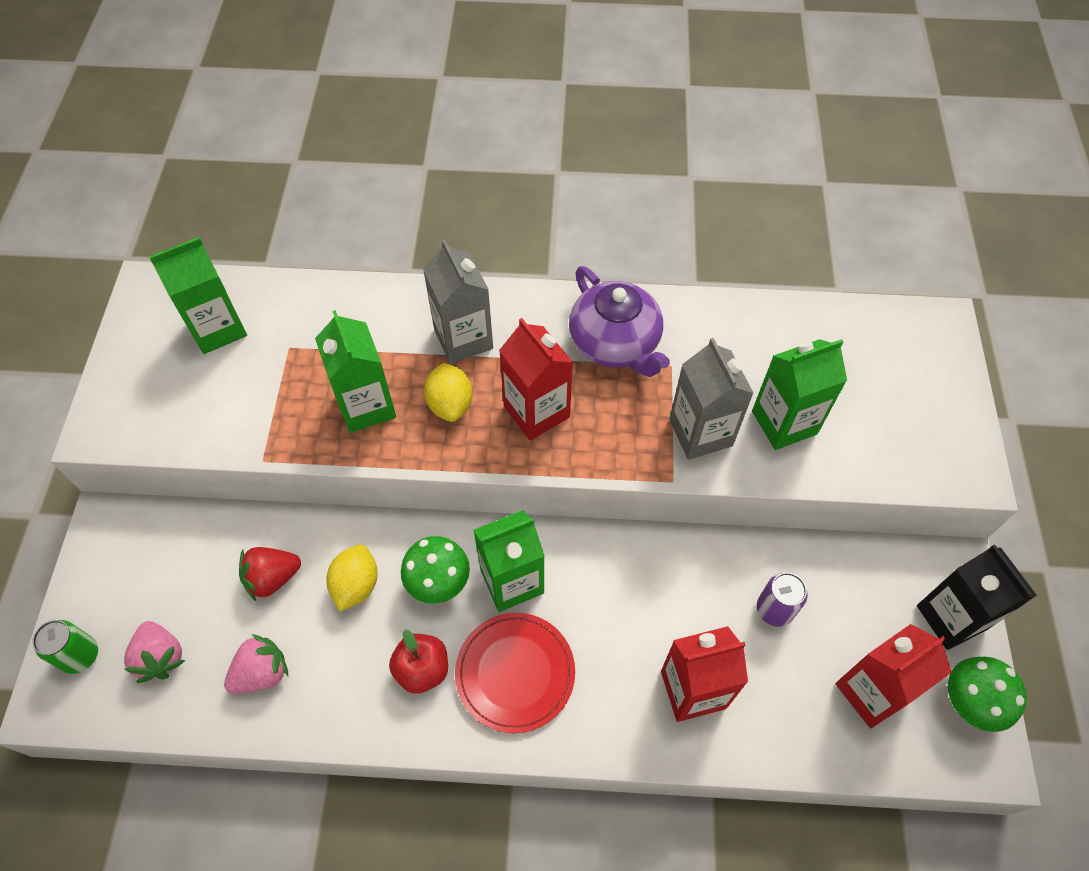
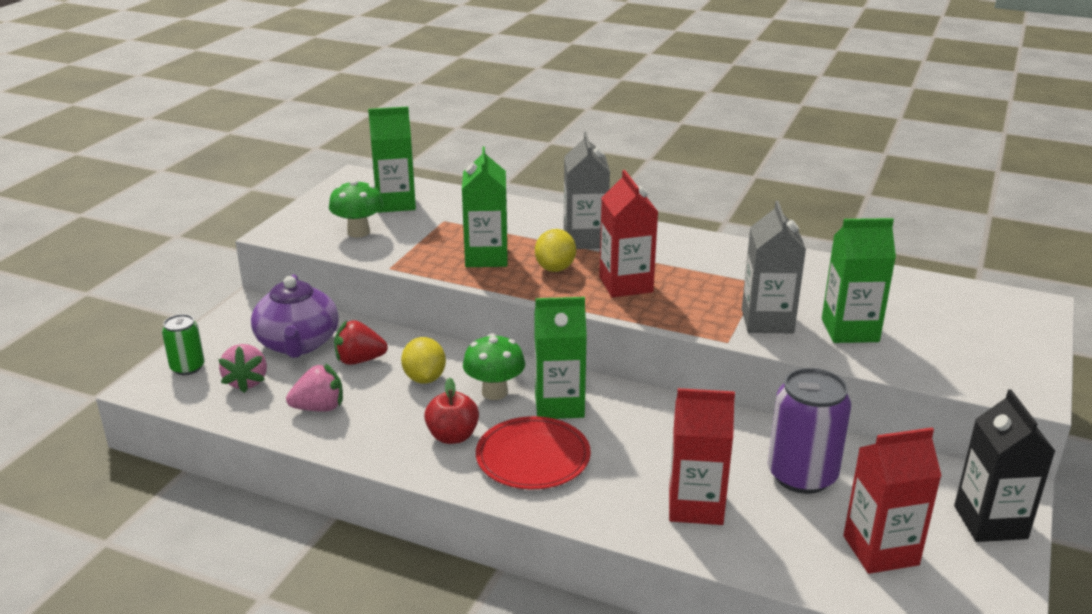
camera: 20 degrees right, 30 degrees down
yellow lemon [326,545,378,611] -> yellow lemon turned 45 degrees counterclockwise [401,337,446,384]
purple teapot [569,266,670,377] -> purple teapot moved to [251,274,339,358]
purple can [757,573,807,627] -> purple can [768,368,851,494], size x1.78
green mushroom [948,657,1027,732] -> green mushroom moved to [329,180,383,238]

